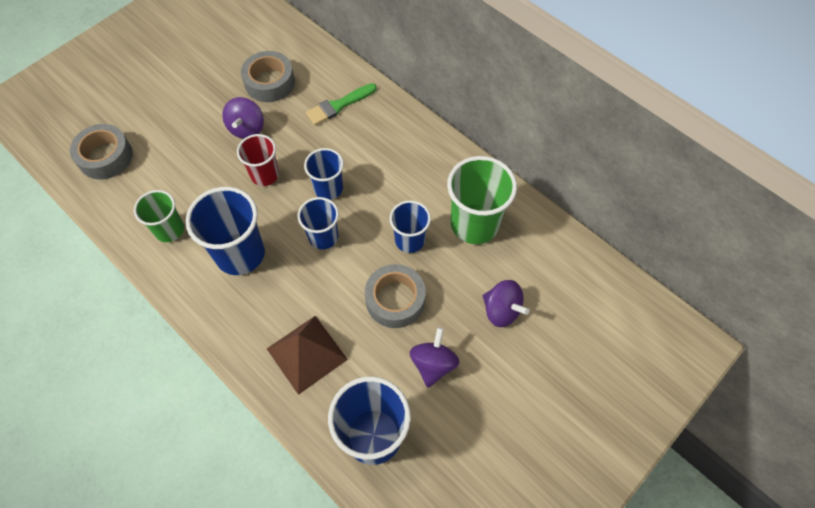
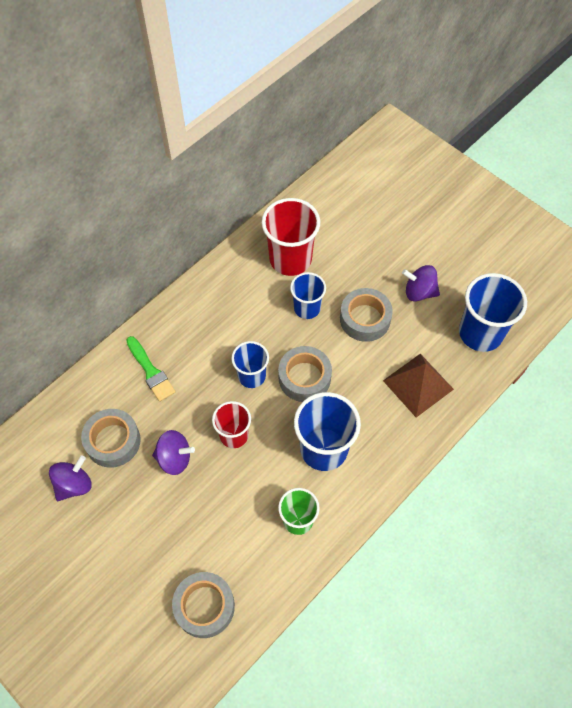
camera: 90 degrees left, 0 degrees up
blue cup [298,197,339,250] -> grey tape [278,346,332,402]
green cup [447,156,517,244] -> red cup [262,198,320,276]
purple spinning top [483,280,530,327] -> purple spinning top moved to [49,455,92,501]

